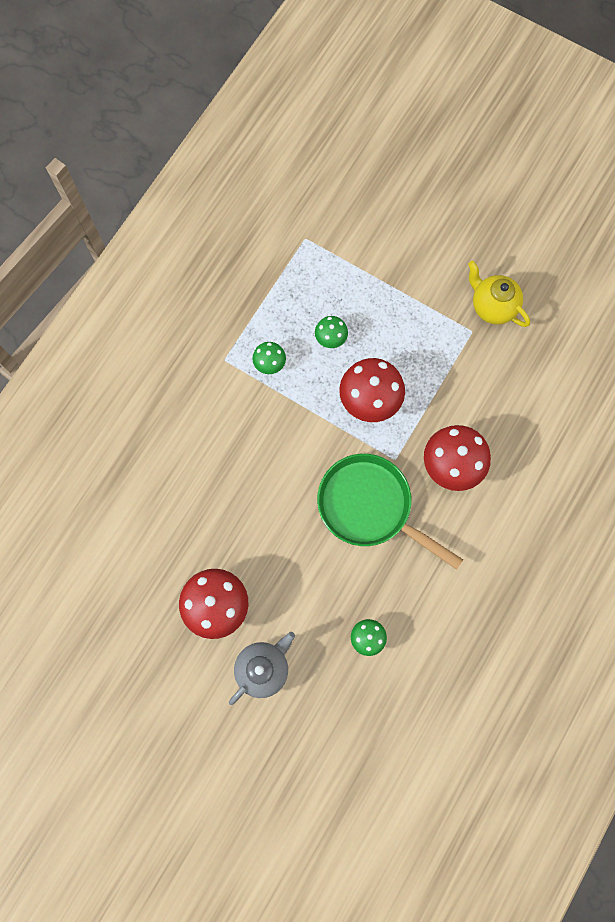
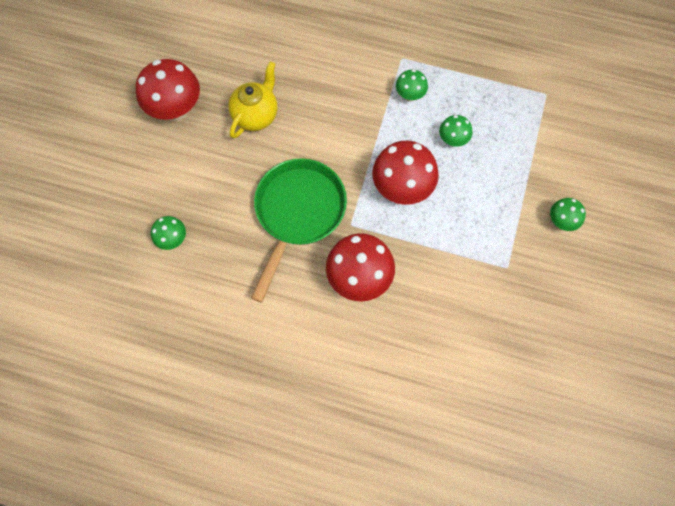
camera: 75 degrees right, 5 degrees down
grey teapot [229,632,295,705] -> none
yellow teapot [468,261,530,327] -> yellow teapot moved to [228,62,277,139]
none -> green mushroom [550,198,586,231]

